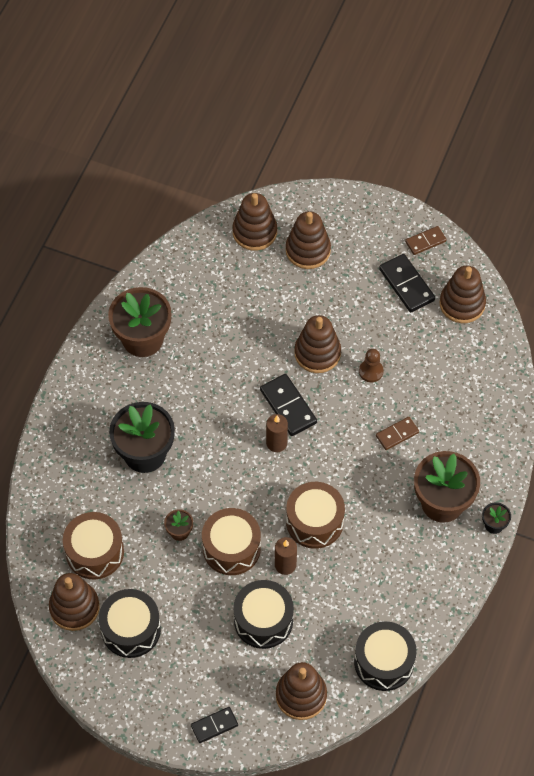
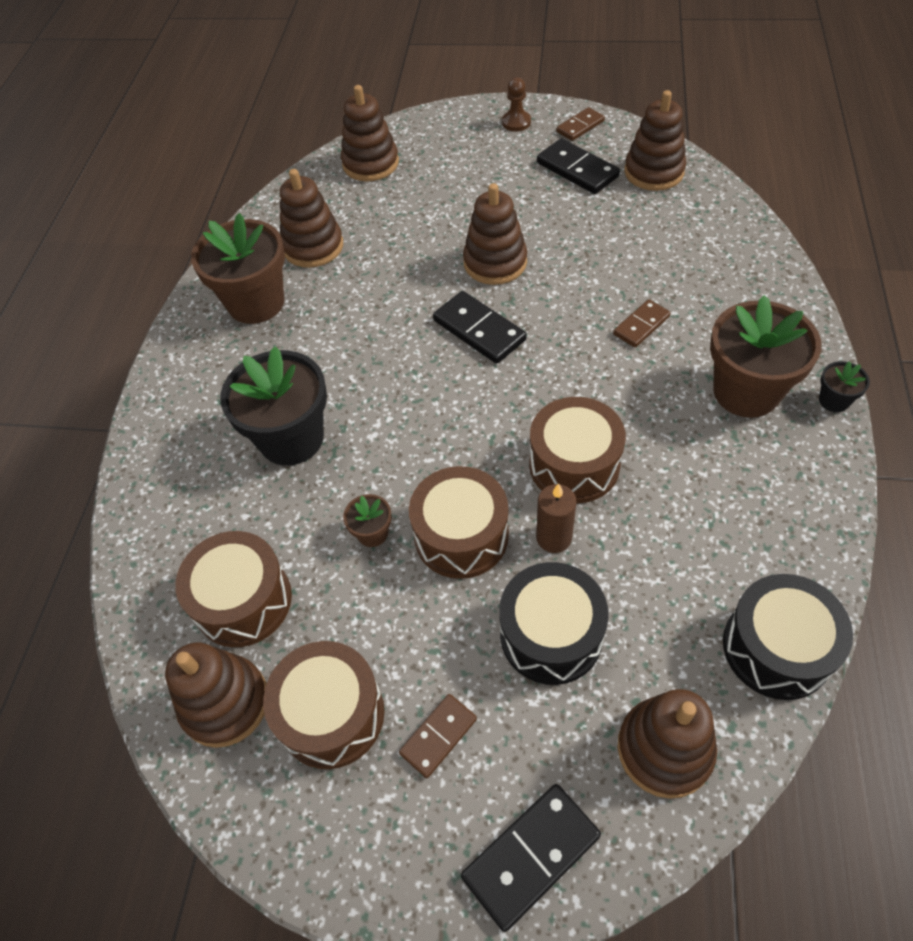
camera: 10 degrees left, 5 degrees down
black drum [99,589,161,658] -> brown drum [263,641,385,769]
black domino [191,707,238,743] -> black domino [461,784,601,932], size x1.58
brown candle [266,414,288,452] -> none
brown stacking toy [286,211,331,269] -> brown stacking toy moved to [280,169,343,268]
brown pawn [359,349,384,382] -> brown pawn moved to [502,77,531,132]
none -> brown domino [399,694,477,778]

